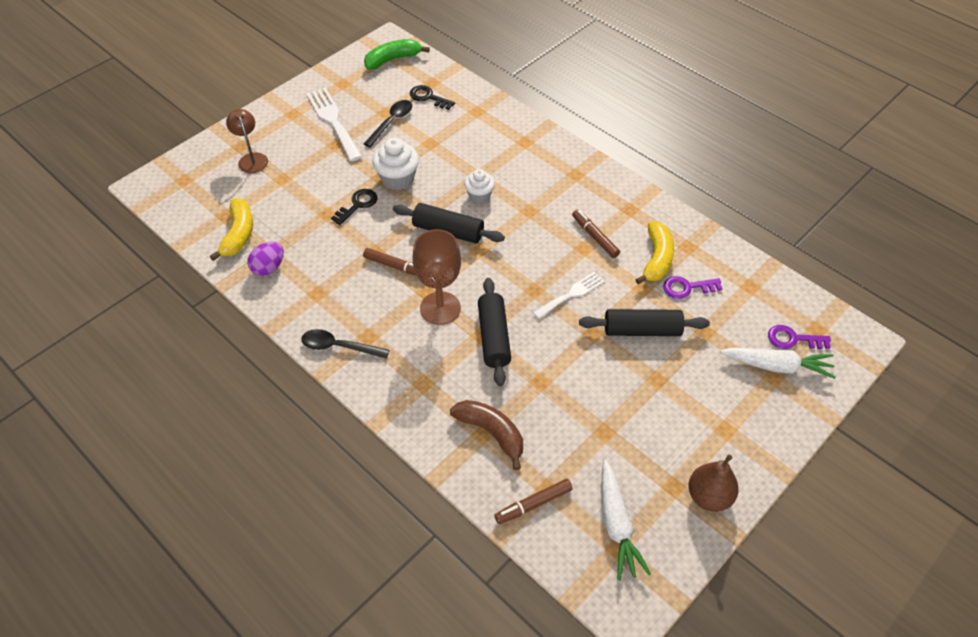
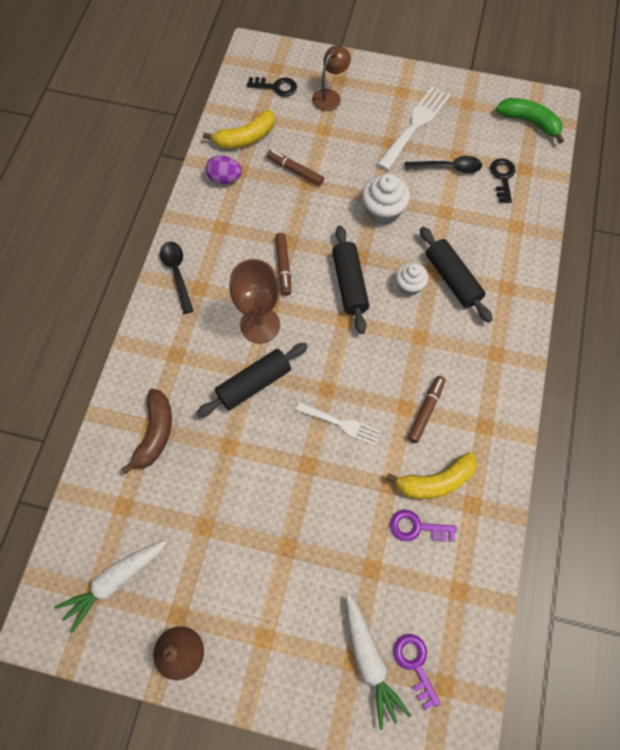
camera: 60 degrees right, 15 degrees up
black key [331,189,377,225] -> black key moved to [247,77,297,97]
brown marker [494,479,573,524] -> brown marker moved to [267,150,324,186]
black rolling pin [579,309,710,336] -> black rolling pin moved to [420,227,493,323]
purple key [663,276,723,299] -> purple key turned 45 degrees counterclockwise [390,510,456,542]

